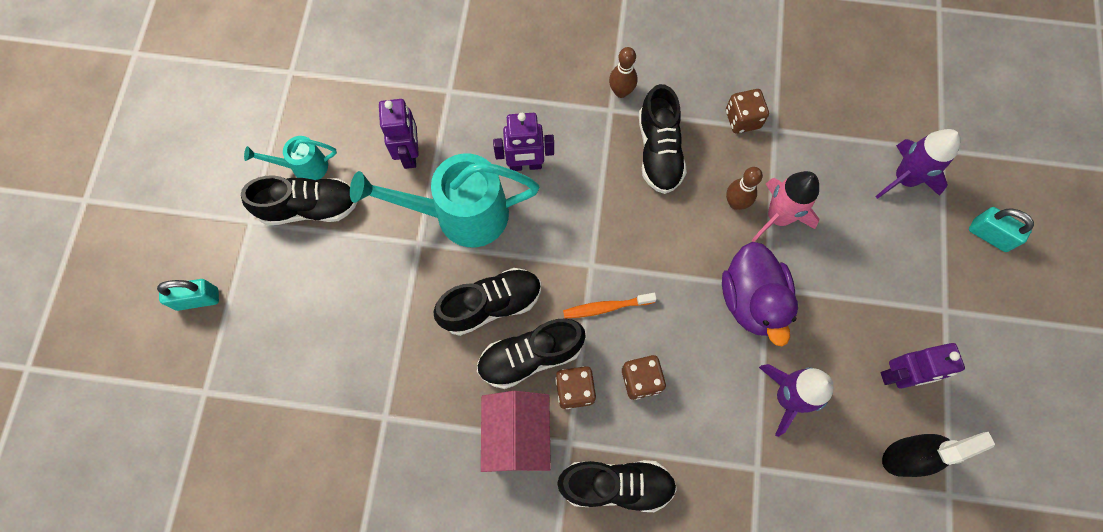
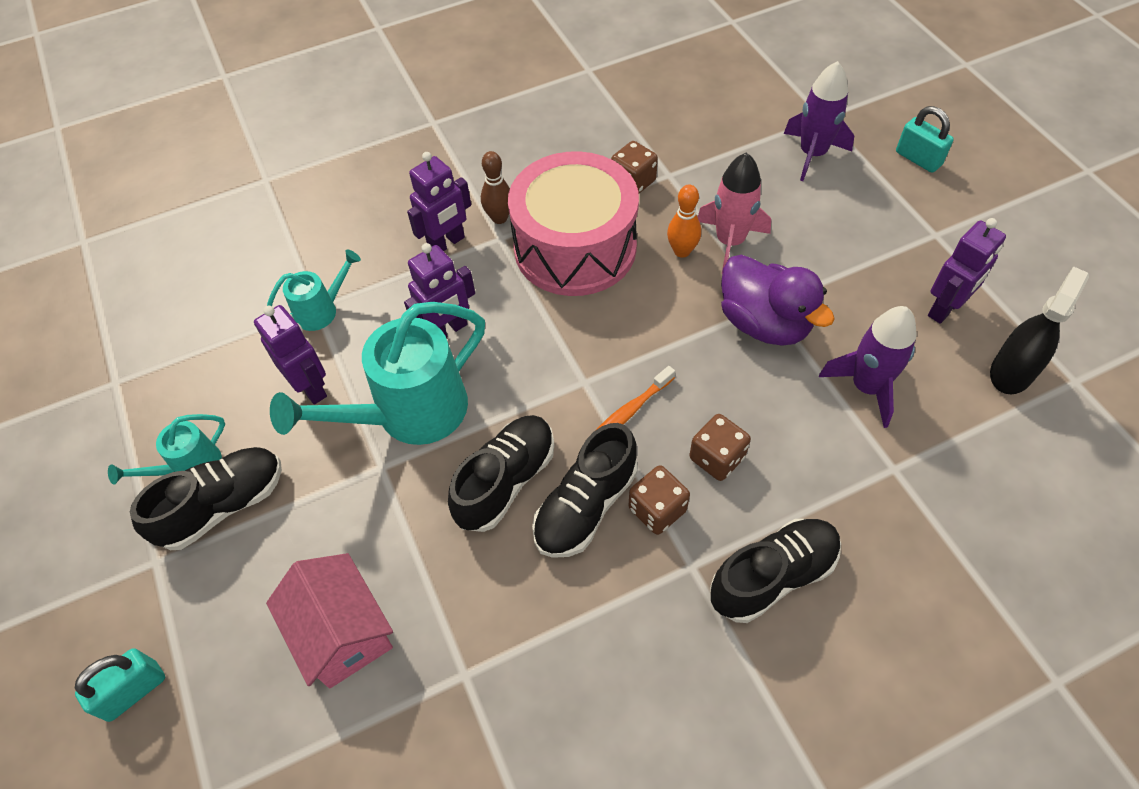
camera: 30 degrees left, 15 degrees down
pink house [481,391,551,472] -> pink house moved to [266,553,393,689]
black shoe [639,84,687,194] -> pink drum [508,151,639,296]
brown bowling pin [726,167,763,210] -> orange bowling pin [667,185,701,258]
turquoise padlock [969,207,1034,252] -> turquoise padlock turned 45 degrees clockwise [896,106,954,173]
none -> turquoise watering can [267,250,361,331]
none -> purple robot [407,152,471,251]

